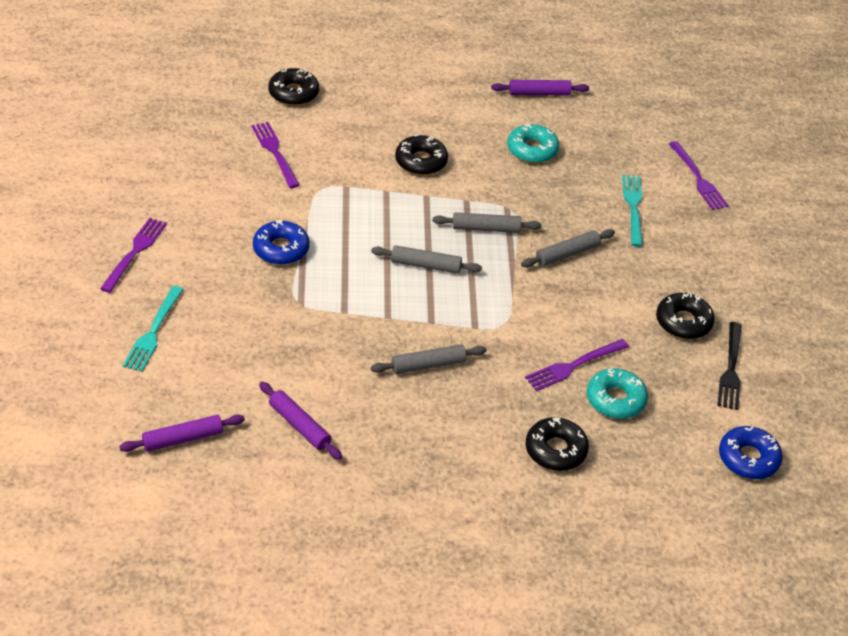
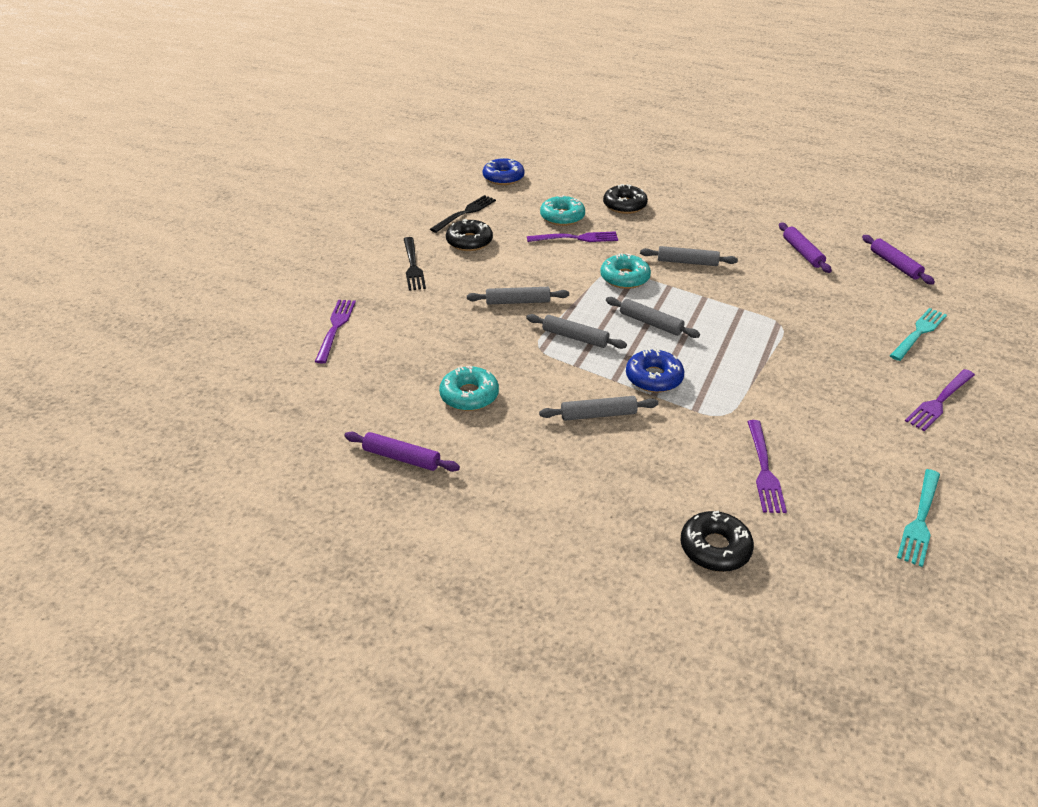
camera: 150 degrees left, 5 degrees down
purple rolling pin [119,415,245,452] -> purple rolling pin turned 60 degrees clockwise [862,235,935,285]
blue donut [253,220,310,265] -> blue donut moved to [626,349,684,393]
black donut [395,135,448,175] -> grey rolling pin [539,396,658,421]
turquoise fork [622,175,643,247] -> turquoise fork moved to [897,469,940,567]
none -> black fork [404,237,426,291]
none -> turquoise donut [600,253,651,289]

